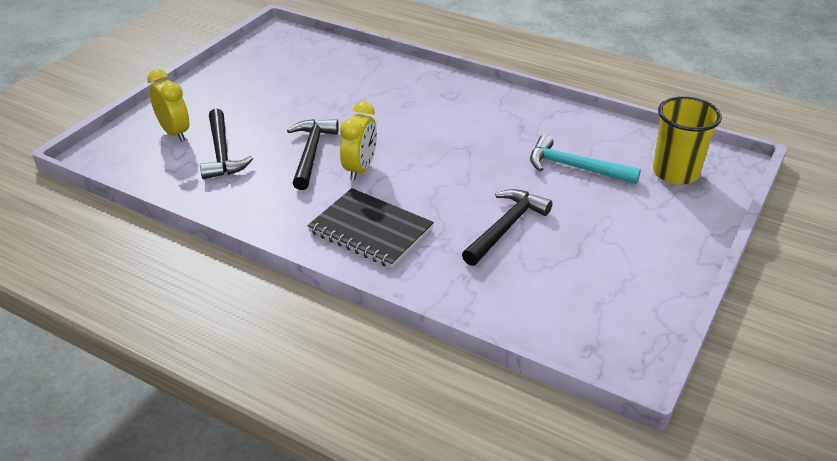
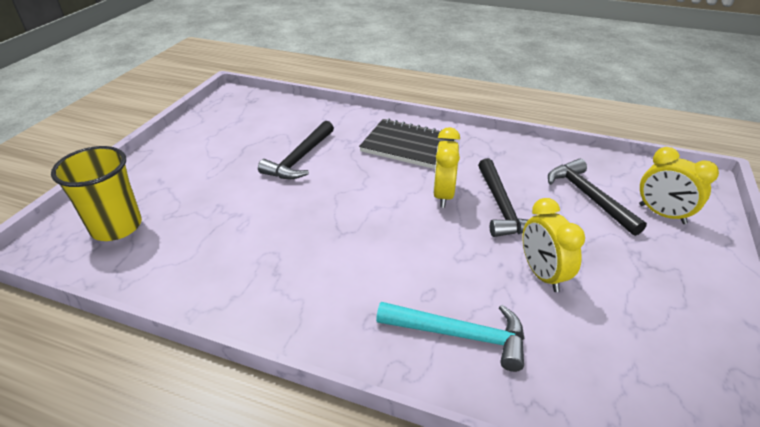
camera: 170 degrees right, 0 degrees up
turquoise hammer [530,135,641,184] -> turquoise hammer moved to [376,302,525,372]
none -> yellow clock [522,198,585,292]

